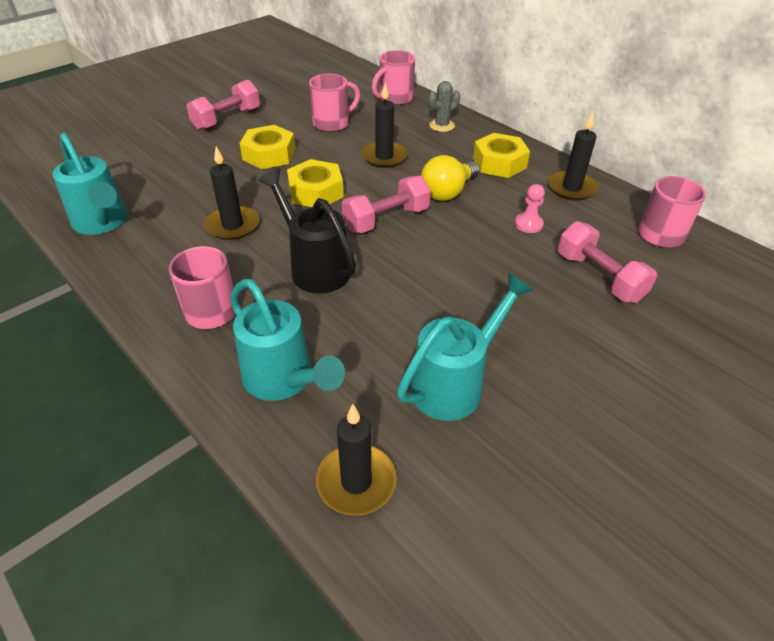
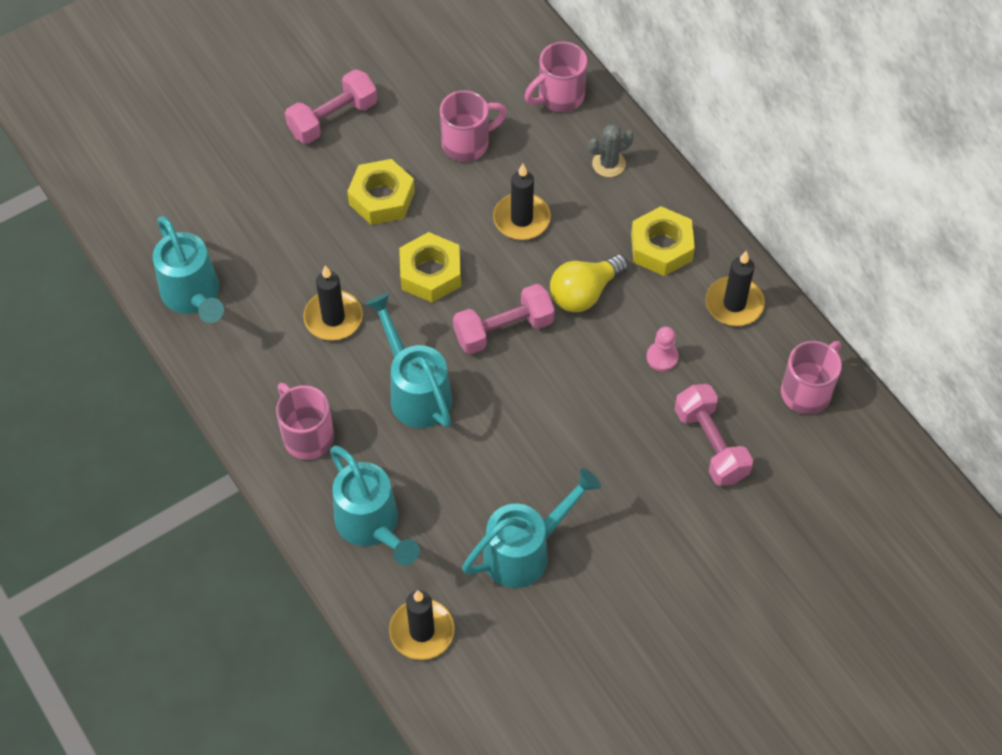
camera: 10 degrees right, 15 degrees up
black watering can [258,169,356,294] -> turquoise watering can [365,293,452,428]

